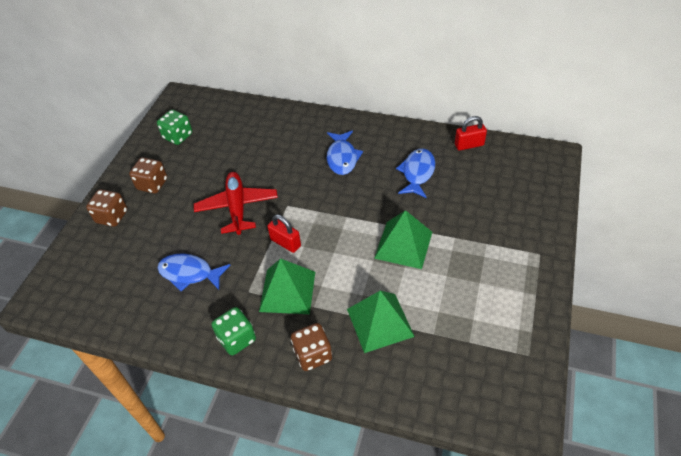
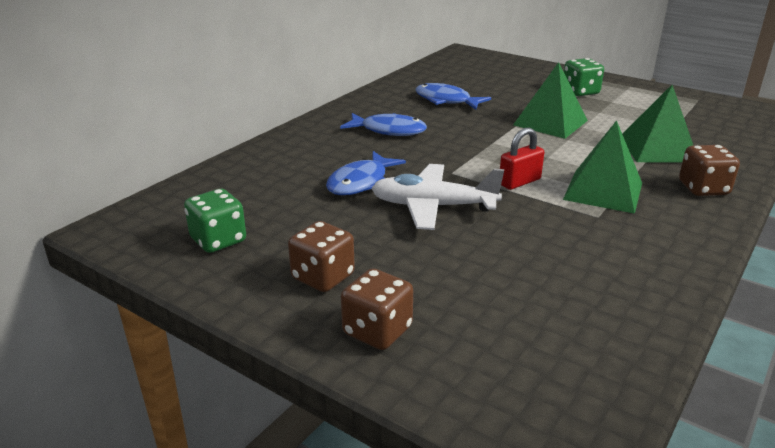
camera: 75 degrees left, 20 degrees down
blue fish [157,253,231,292] -> blue fish moved to [326,151,406,195]
red plane [194,172,278,235] -> white plane [371,164,504,230]
green dice [212,307,256,355] -> green dice moved to [564,58,604,96]
red padlock [455,116,487,150] -> none

